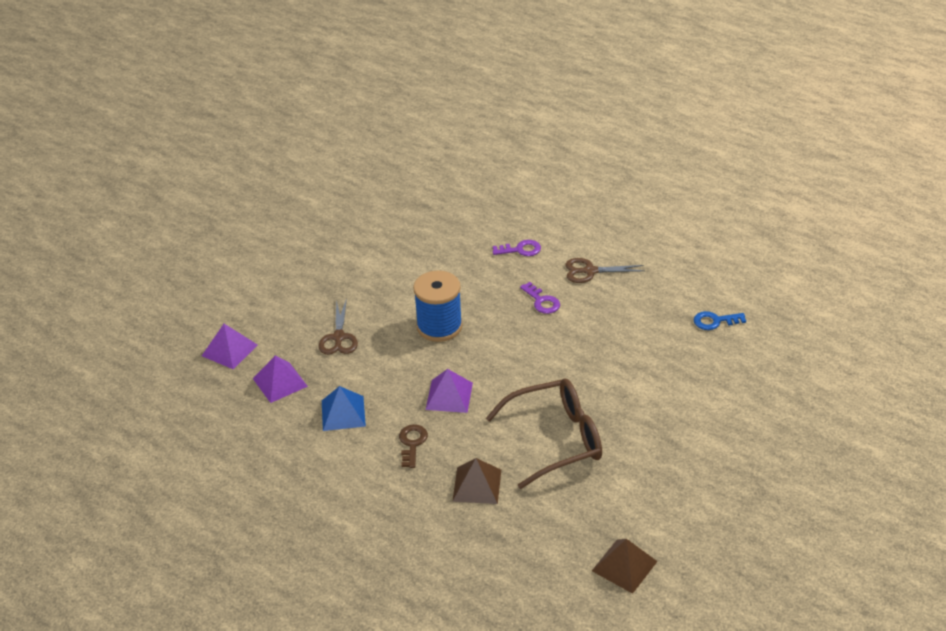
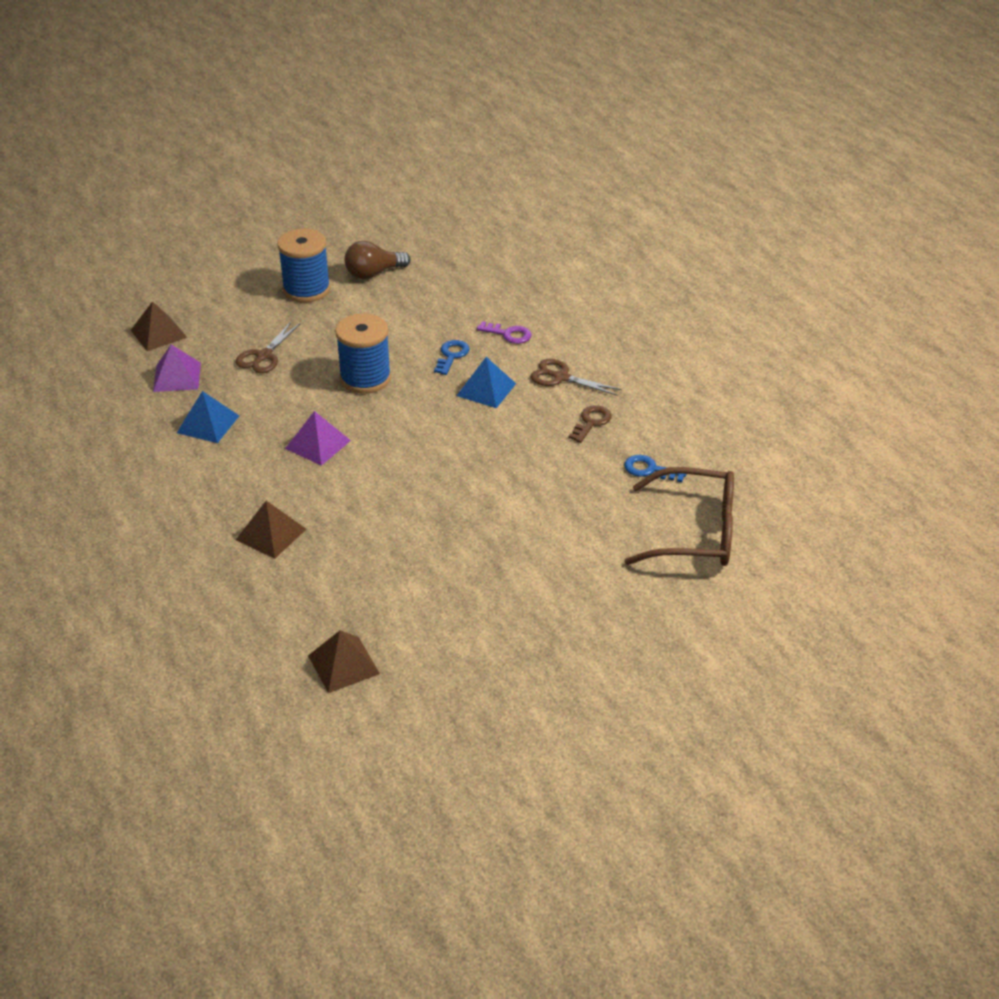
camera: 25 degrees right, 0 degrees up
purple pyramid [202,324,258,369] -> brown pyramid [131,301,187,351]
brown key [399,424,428,468] -> brown key moved to [569,405,612,443]
brown glasses [486,378,602,489] -> brown glasses moved to [624,467,734,566]
purple key [520,282,560,314] -> blue pyramid [457,357,516,408]
none -> blue spool [277,228,330,303]
none -> brown light bulb [345,241,410,279]
none -> blue key [434,340,470,375]

